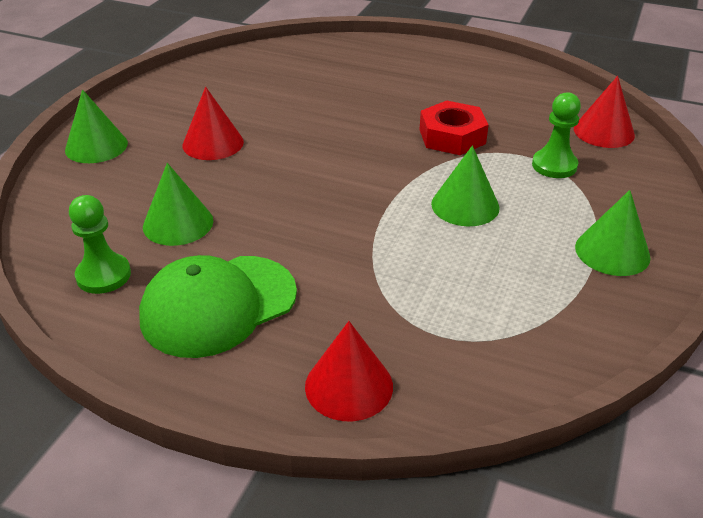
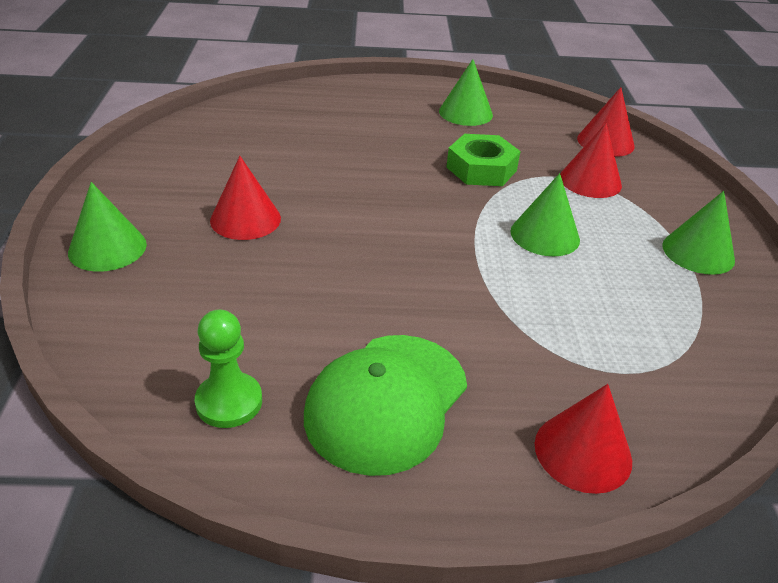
camera: 25 degrees left, 0 degrees up
green cone [143,163,213,246] -> green cone moved to [439,59,493,126]
red nut [420,101,489,155] -> green nut [446,134,521,186]
green pawn [532,92,581,178] -> red cone [560,123,622,198]

